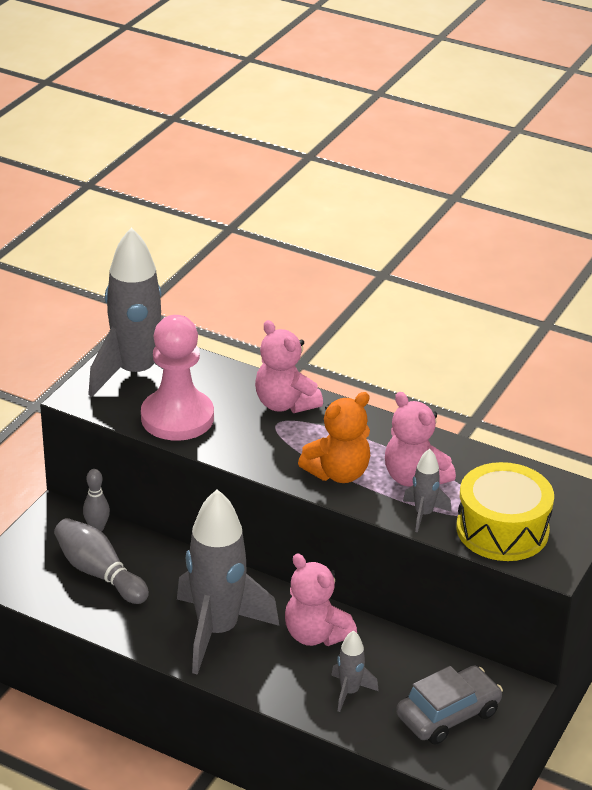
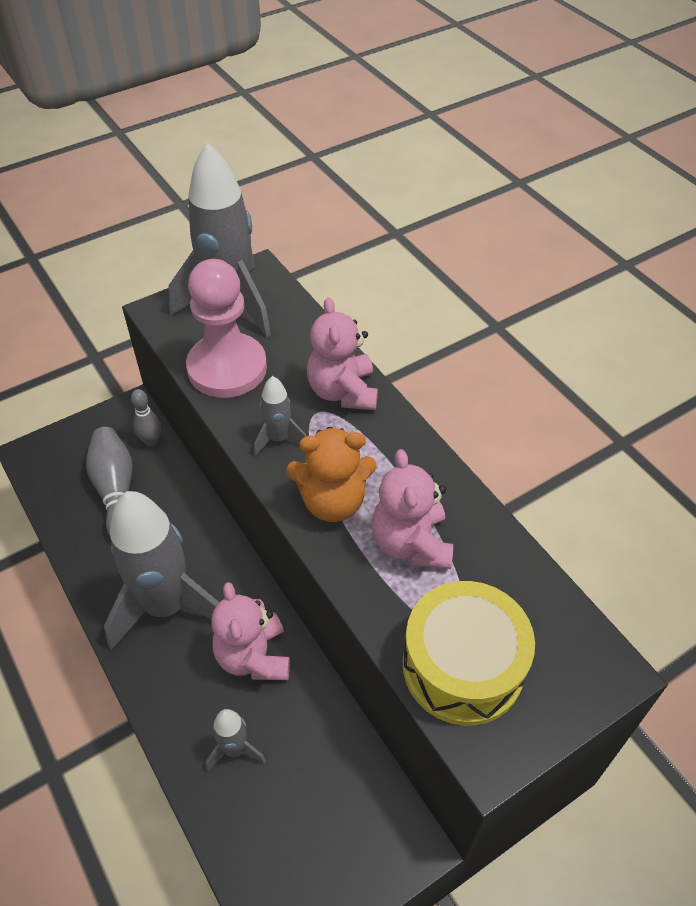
camera: 30 degrees right, 15 degrees up
grey car [396,666,503,744] -> none
grey rocket [403,449,451,532] -> grey rocket moved to [254,376,306,457]

